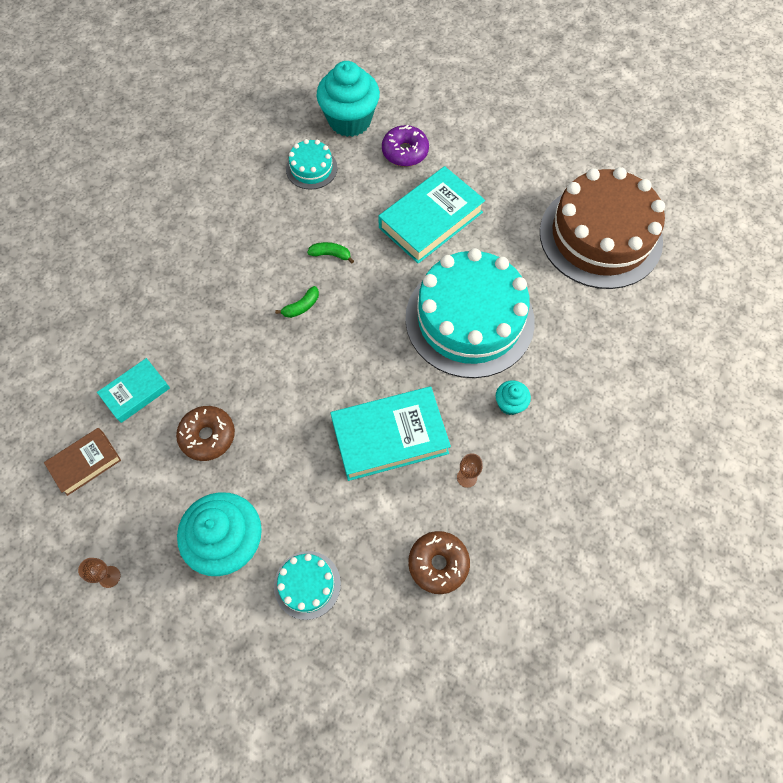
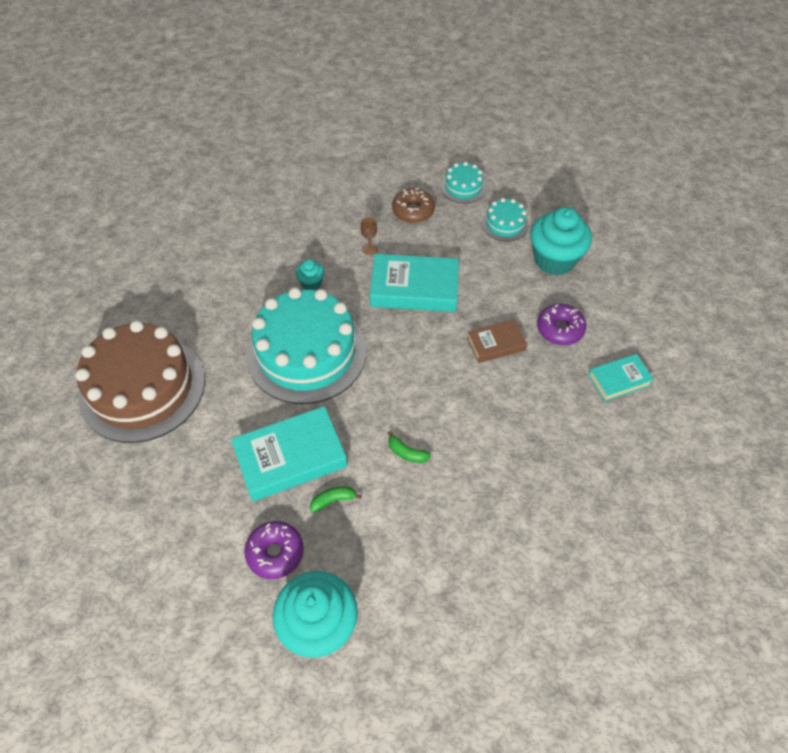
camera: 160 degrees left, 10 degrees down
brown book [44,428,121,496] -> brown book moved to [467,319,527,363]
brown goblet [78,558,120,588] -> none
brown donut [176,406,235,461] -> purple donut [537,304,586,345]
green banana [275,286,319,318] -> green banana moved to [310,486,362,513]
turquoise cake [286,139,338,190] -> turquoise cake moved to [441,162,486,203]

